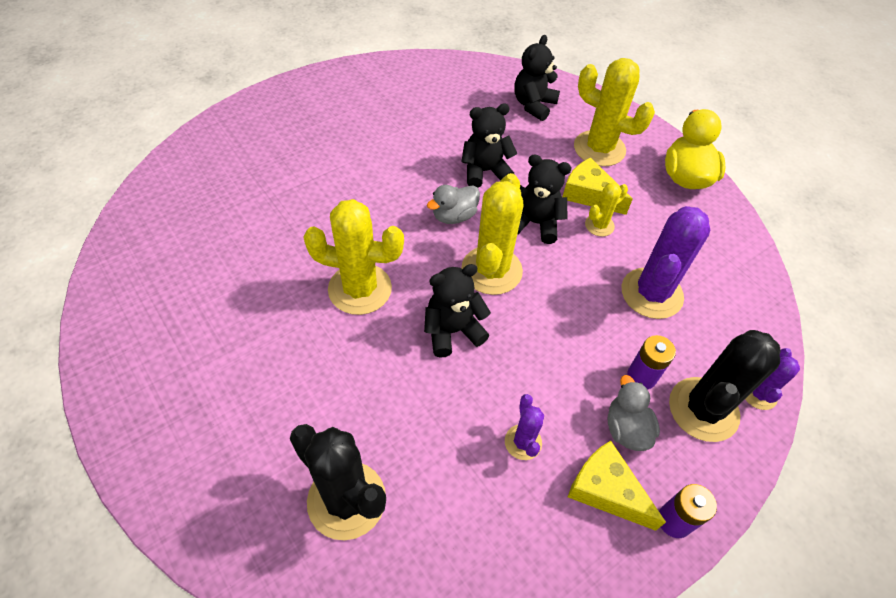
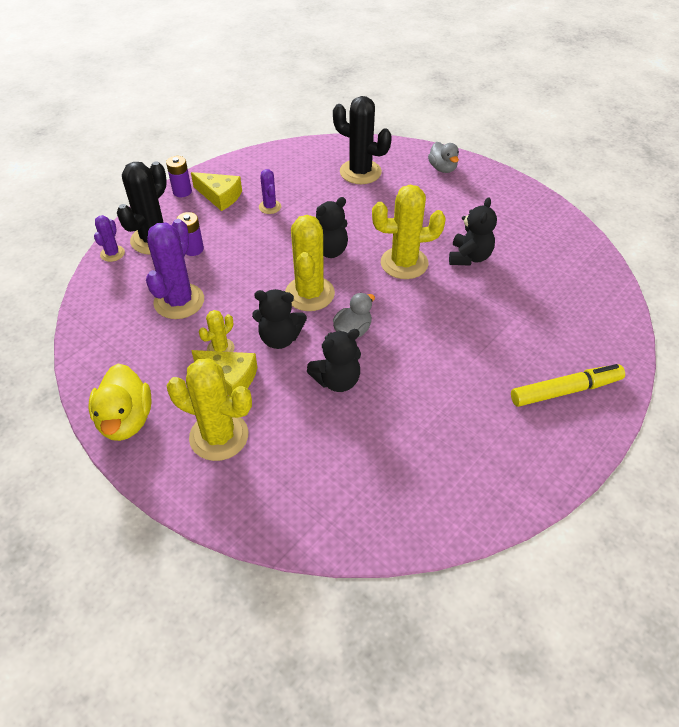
camera: 170 degrees right, 5 degrees down
black teddy bear [514,35,560,121] -> black teddy bear moved to [449,197,497,266]
grey duck [608,375,660,451] -> grey duck moved to [428,142,459,173]
none -> yellow marker [511,364,625,407]

